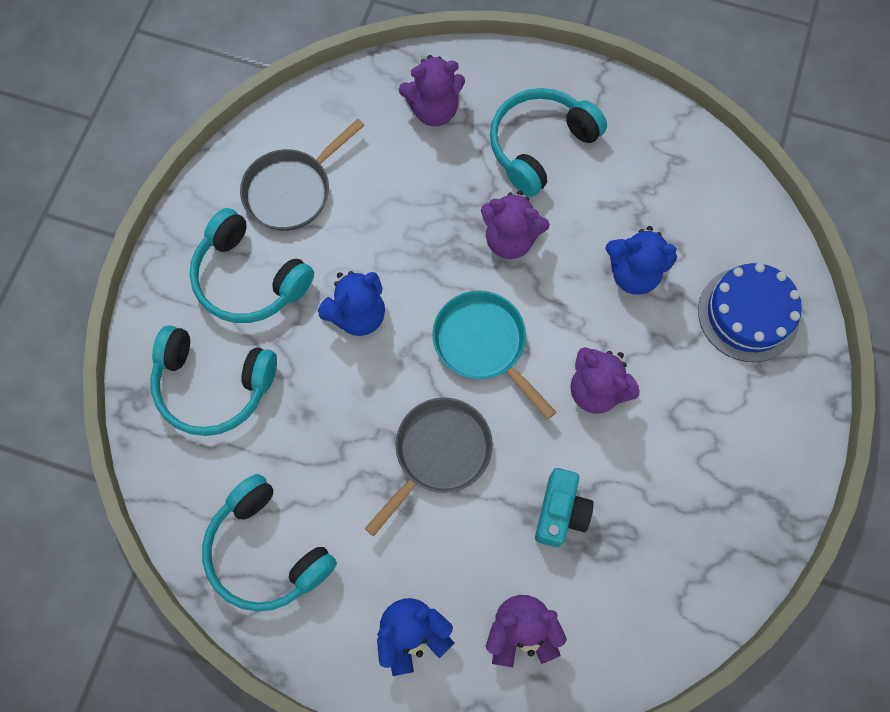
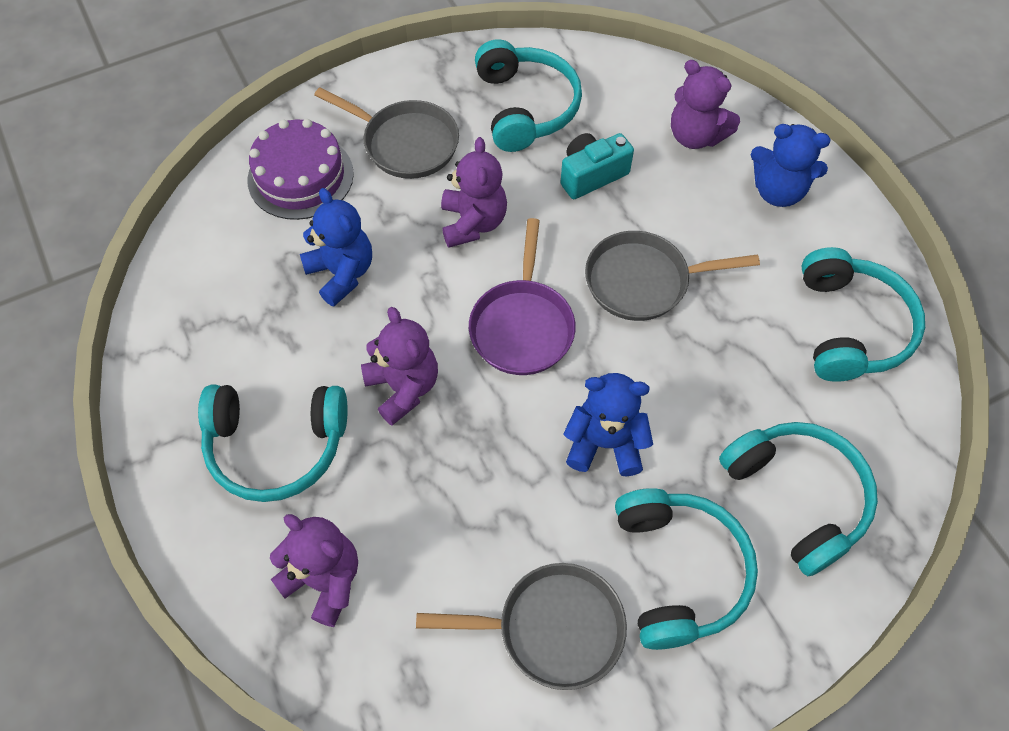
camera: 135 degrees left, 10 degrees down
turquoise pan [432,291,556,419] -> purple pan [469,218,576,375]
blue cake [698,263,802,362] -> purple cake [247,119,354,220]
none -> grey pan [314,87,459,179]
none -> turquoise headphones [475,39,582,152]

